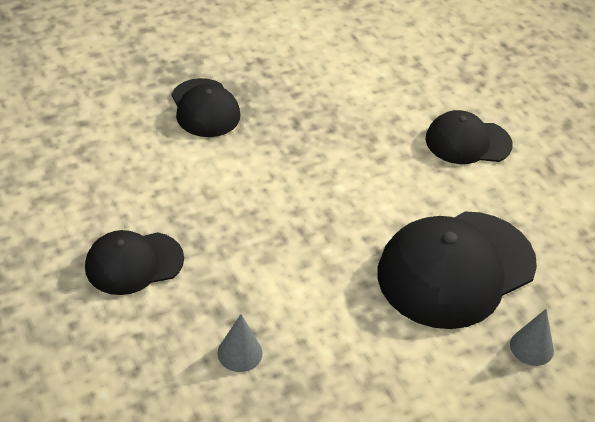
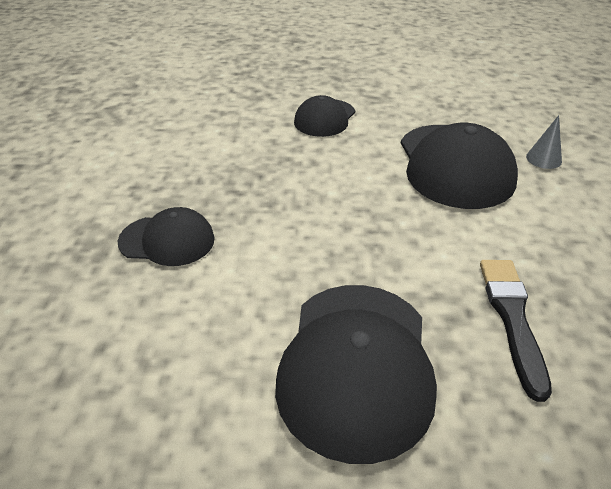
camera: 60 degrees left, 5 degrees down
black cap [85,230,184,295] -> black cap [275,285,437,464], size x1.74
grey cone [217,314,263,372] -> black brush [480,260,552,402]

